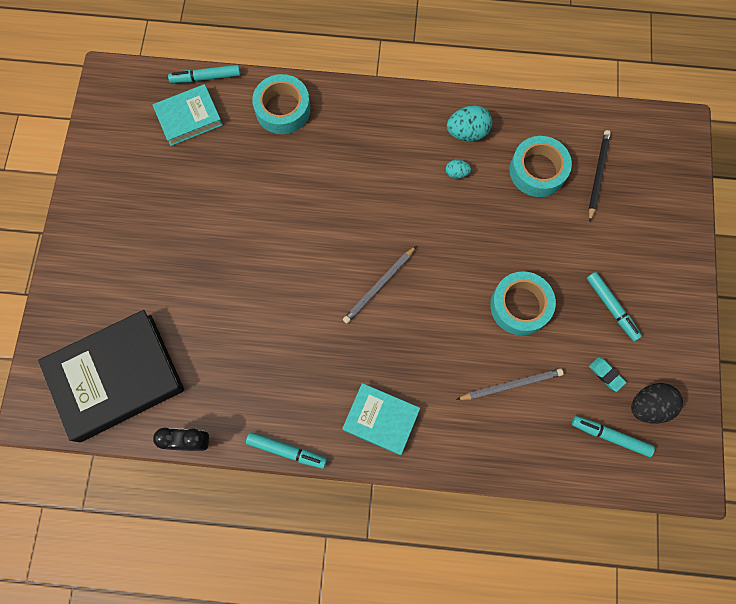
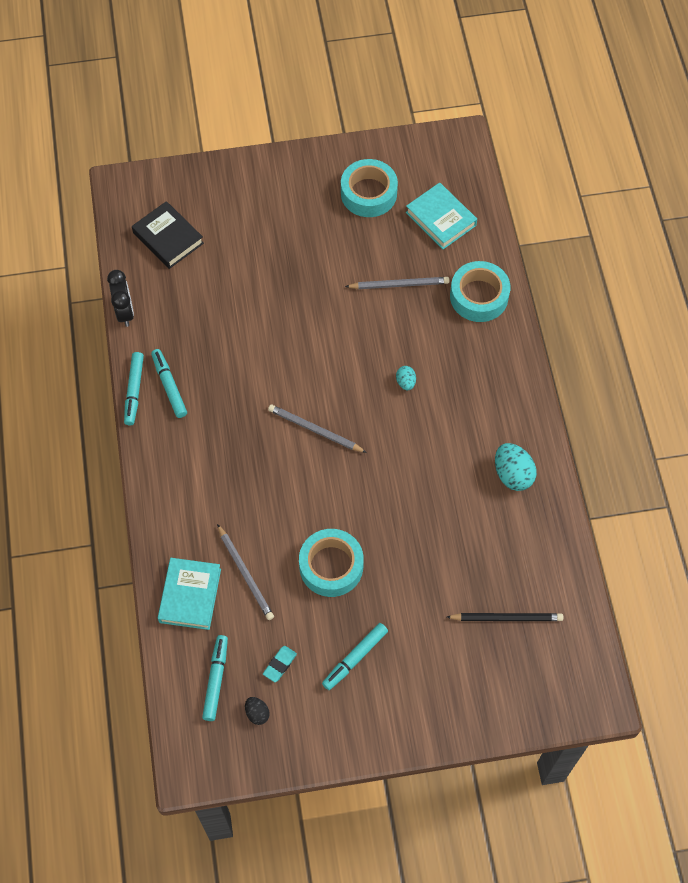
camera: 75 degrees right, 10 degrees down
black book [38,310,184,442] -> black book [132,201,204,269], size x0.56
turquoise marker [168,65,241,83] -> turquoise marker moved to [151,349,187,418]
turquoise book [342,383,420,455] -> turquoise book moved to [158,558,221,630]
turquoise egg [446,160,471,179] -> turquoise egg moved to [396,366,416,390]
turquoise tape [509,136,572,197] -> turquoise tape moved to [341,159,398,217]
black egg [631,383,683,424] -> black egg [245,697,270,725], size x0.54
none -> grey pencil [345,277,449,289]

